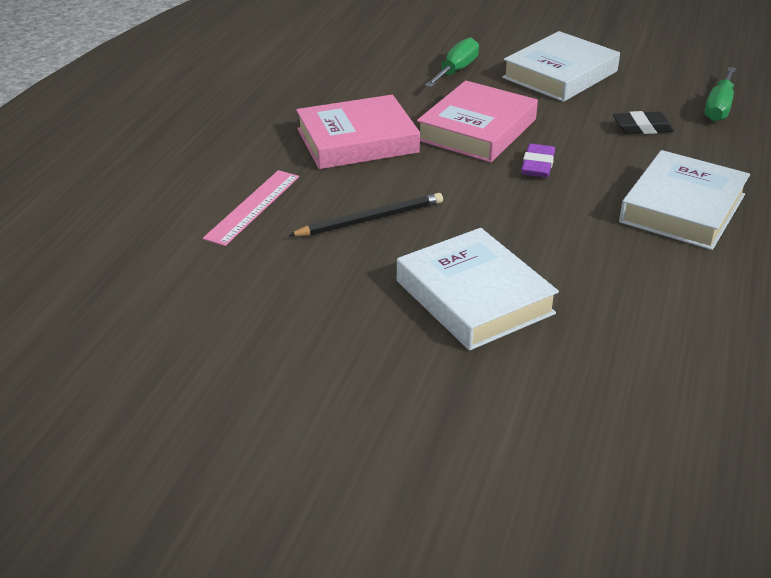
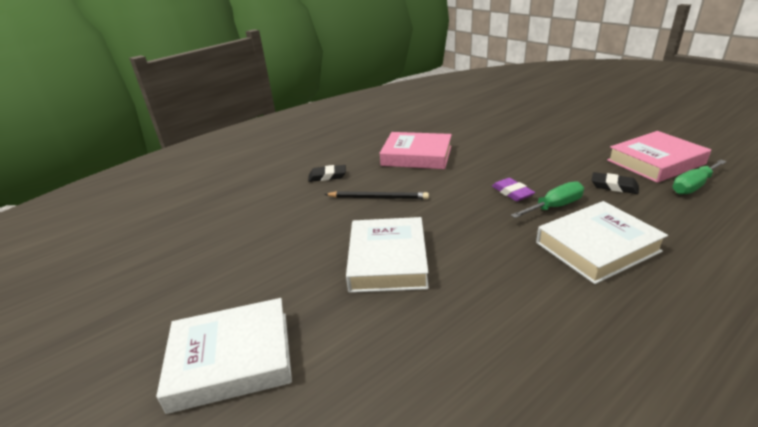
camera: 35 degrees right, 5 degrees down
pink ruler [203,170,299,246] -> black eraser [308,165,346,182]
pink book [417,80,538,162] -> pink book moved to [607,131,711,183]
green screwdriver [425,37,479,87] -> green screwdriver moved to [511,181,584,218]
white book [502,31,620,102] -> white book moved to [156,298,292,414]
purple eraser [521,144,555,178] -> purple eraser turned 75 degrees counterclockwise [492,178,535,202]

